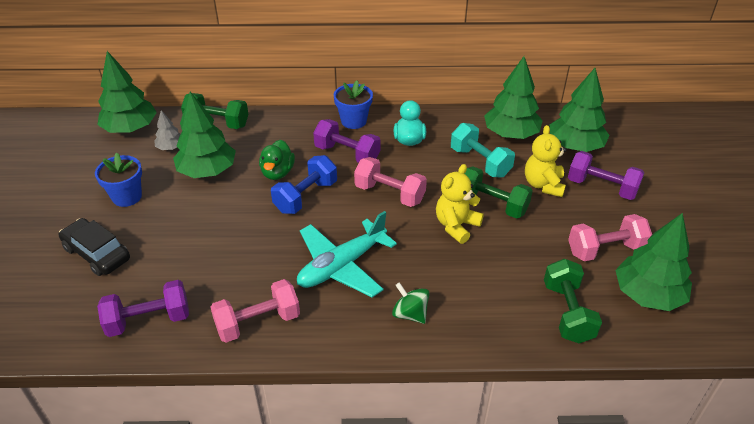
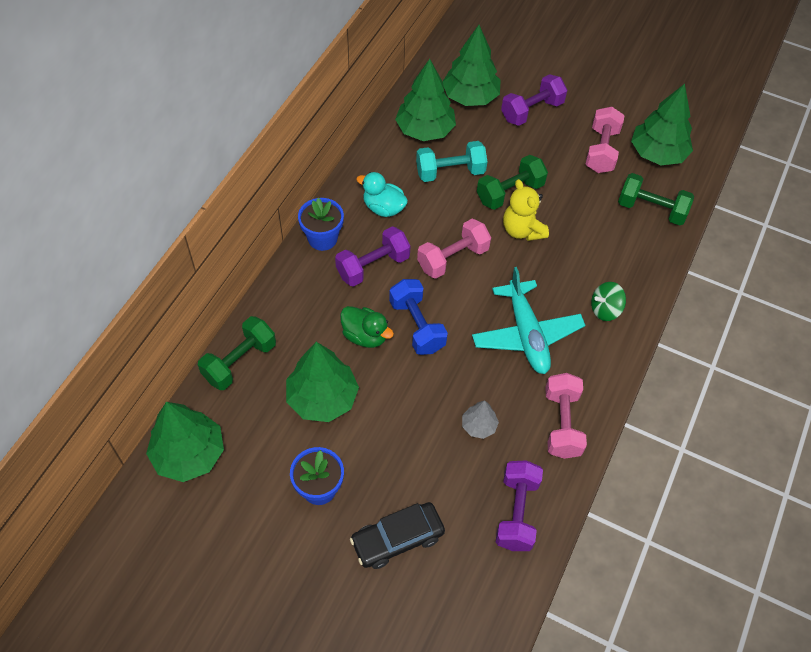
camera: 65 degrees left, 15 degrees up
grey tree [154,110,180,150] -> grey tree moved to [462,400,499,439]
yellow teddy bear [525,125,567,197] -> none

